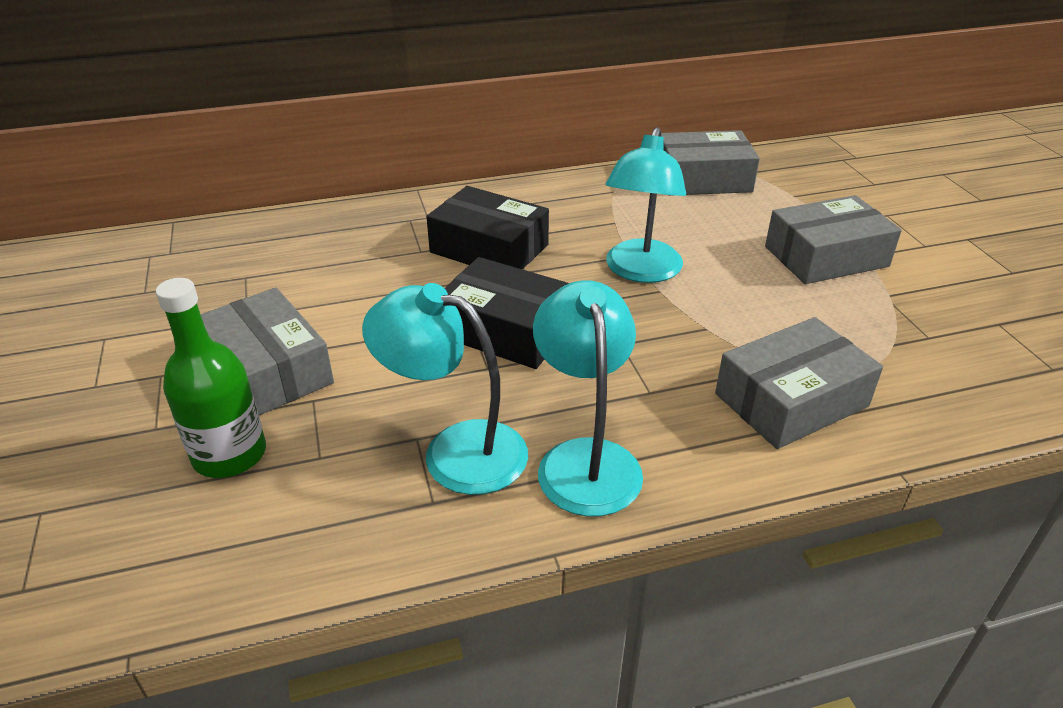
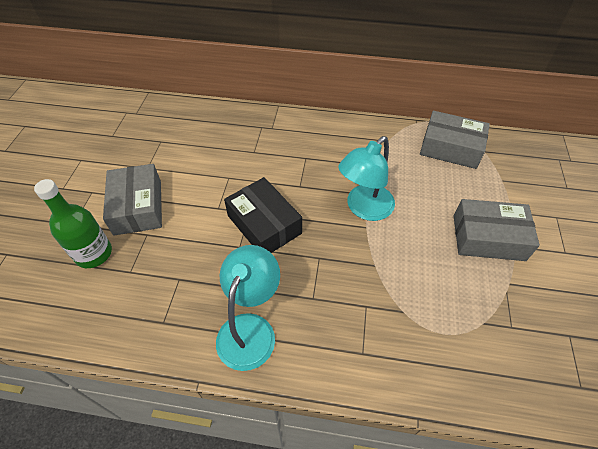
camera: 25 degrees right, 15 degrees up
turquoise lamp [362,283,528,495] -> none
black box [426,186,549,269] -> none
grey box [715,317,883,449] -> none

